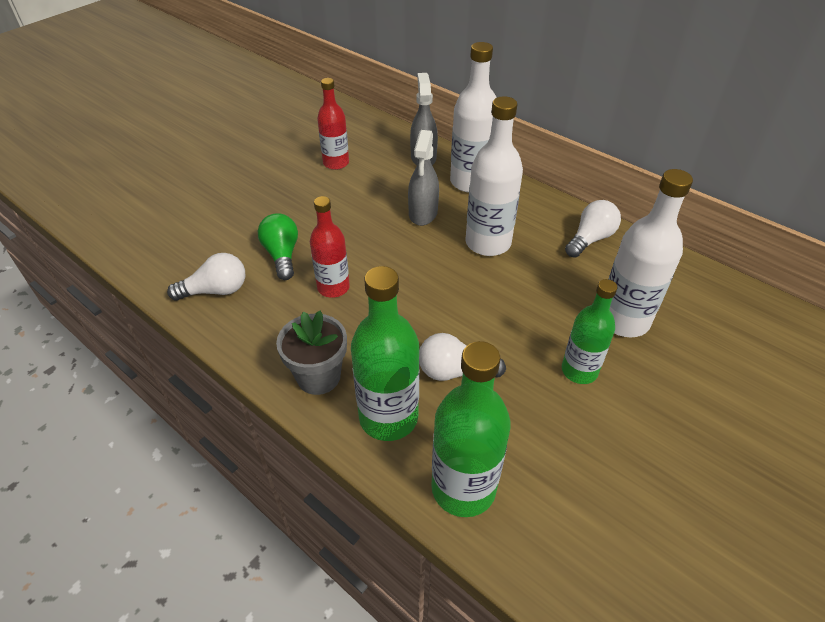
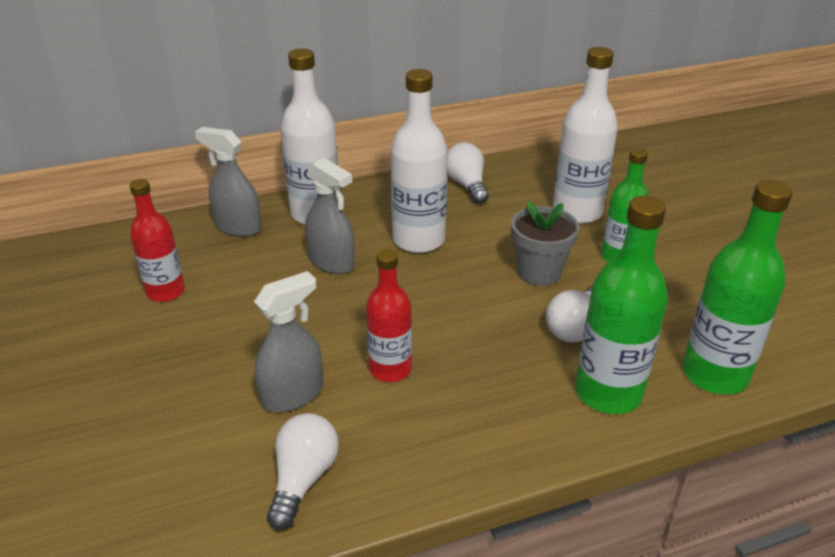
camera: 60 degrees left, 10 degrees down
green light bulb [258,213,298,280] -> grey spray bottle [254,271,323,412]
grey flower pot [276,311,347,395] -> grey flower pot moved to [511,201,579,286]

